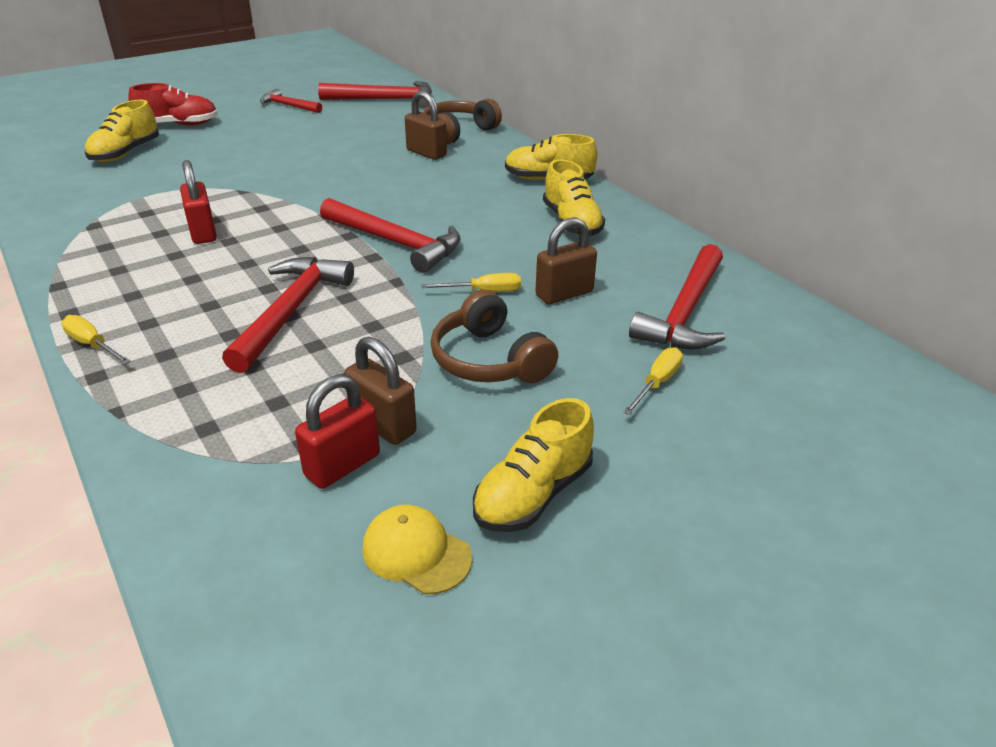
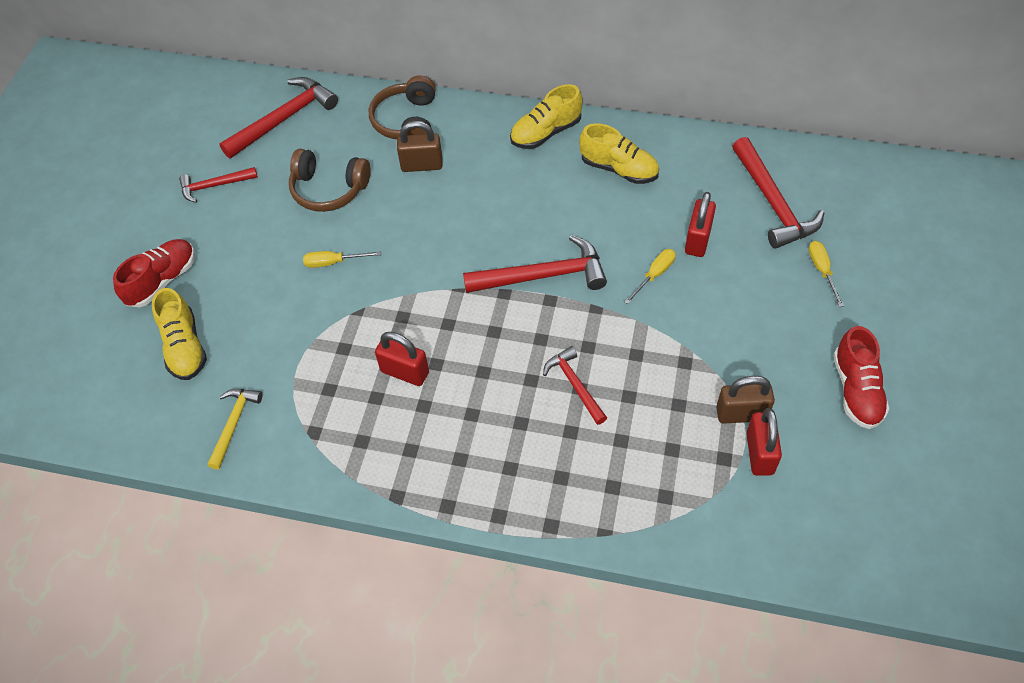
camera: 40 degrees left, 20 degrees up
yellow screwdriver [61,315,131,365] -> yellow screwdriver moved to [303,251,381,268]
red hammer [222,257,354,373] -> red hammer [543,346,607,425], size x0.59
yellow cap [362,504,472,594] -> none
brown headphones [431,290,558,383] -> brown headphones moved to [289,149,371,212]
yellow shoe [473,398,594,532] -> red shoe [833,326,889,429]
brown padlock [535,217,597,304] -> red padlock [685,192,716,257]
none -> yellow hammer [207,389,263,470]

